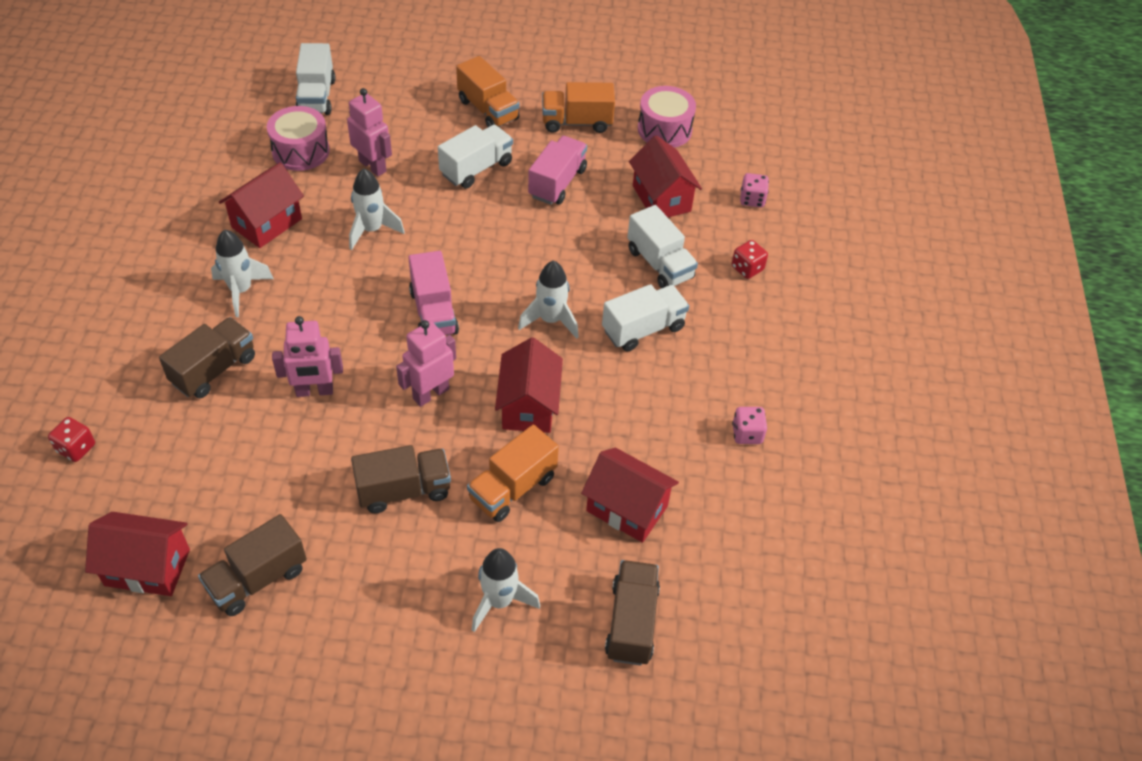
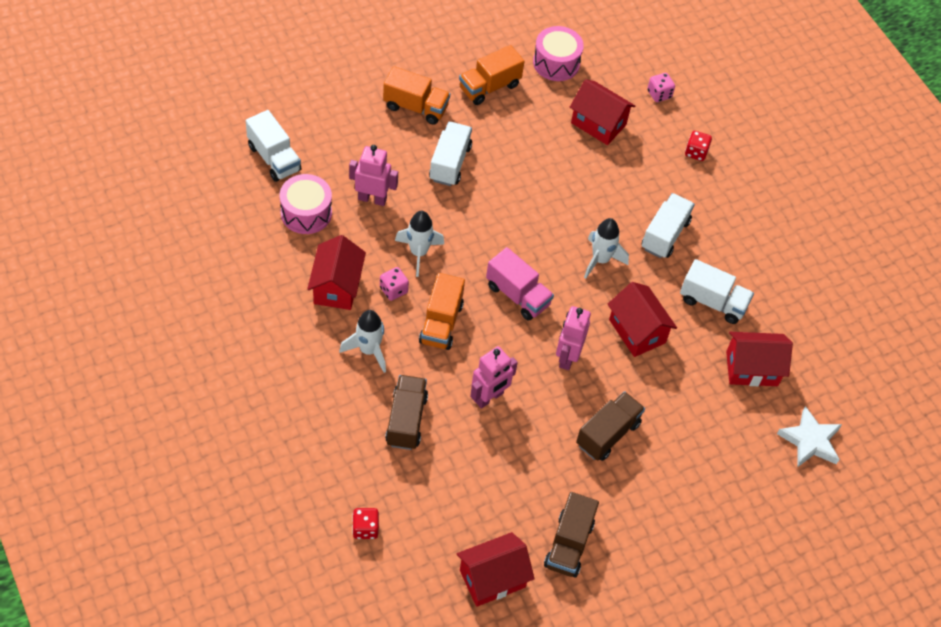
camera: 35 degrees left, 5 degrees up
orange truck [467,424,559,522] -> orange truck moved to [419,273,465,350]
white rocket [472,548,540,632] -> none
pink truck [528,136,587,205] -> none
brown truck [605,560,660,666] -> white star [777,406,842,467]
white truck [627,205,698,288] -> white truck moved to [680,259,754,324]
pink dice [732,407,767,444] -> pink dice moved to [380,267,409,301]

